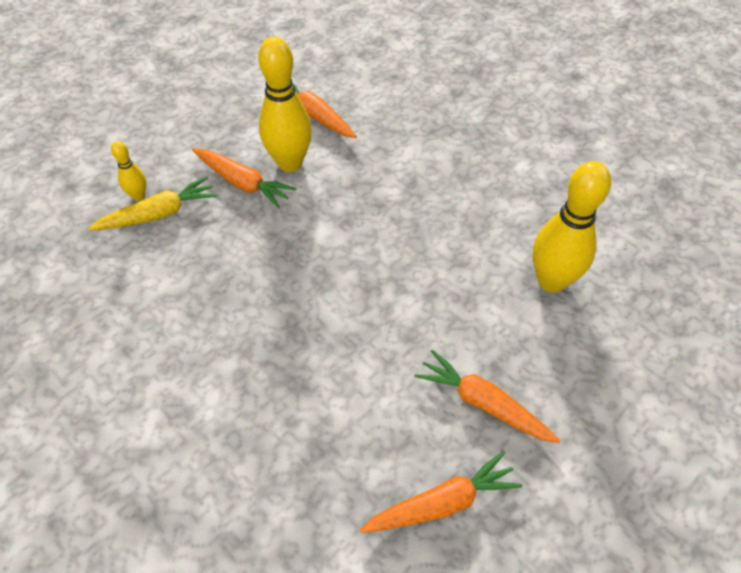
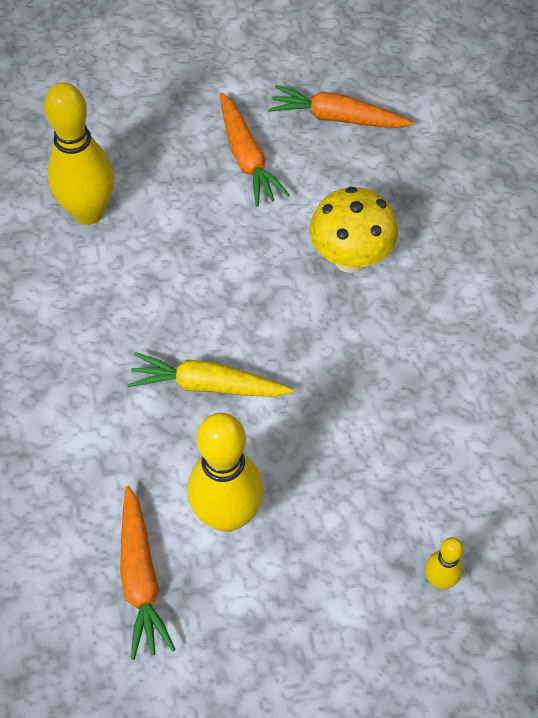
camera: 145 degrees left, 5 degrees up
yellow carrot [88,176,217,231] -> yellow carrot moved to [128,352,294,397]
orange carrot [192,148,296,208] -> none
none -> yellow mushroom [310,186,398,273]

